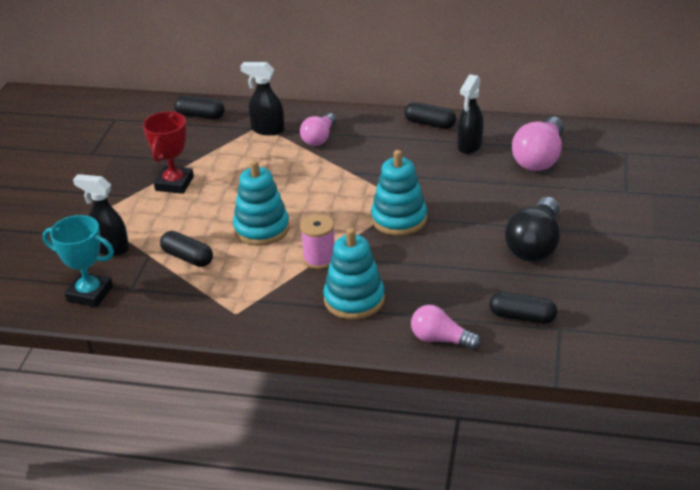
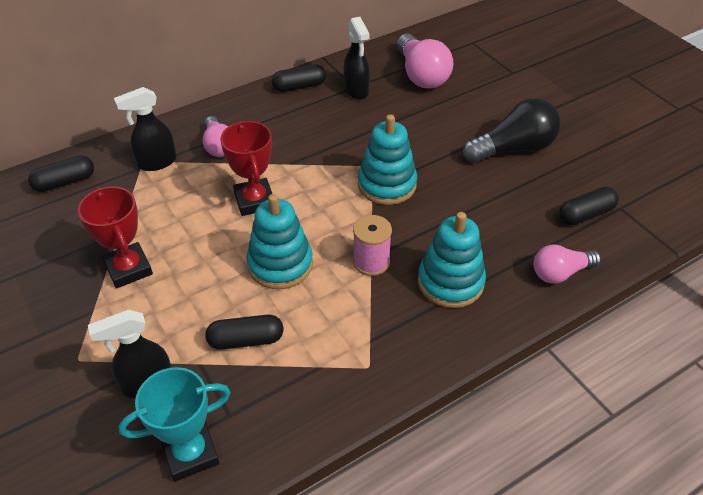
camera: 45 degrees left, 10 degrees up
black light bulb [505,197,560,262] -> black light bulb turned 90 degrees counterclockwise [463,98,561,163]
none -> red trophy [220,121,272,216]

